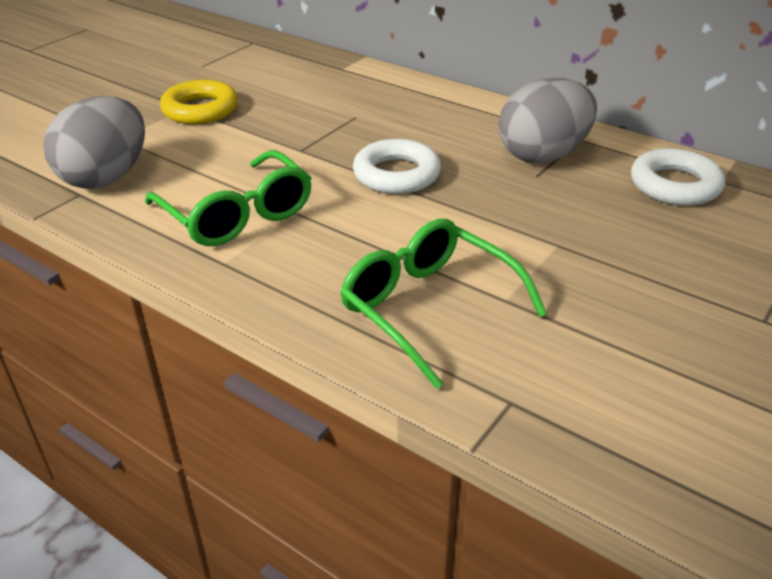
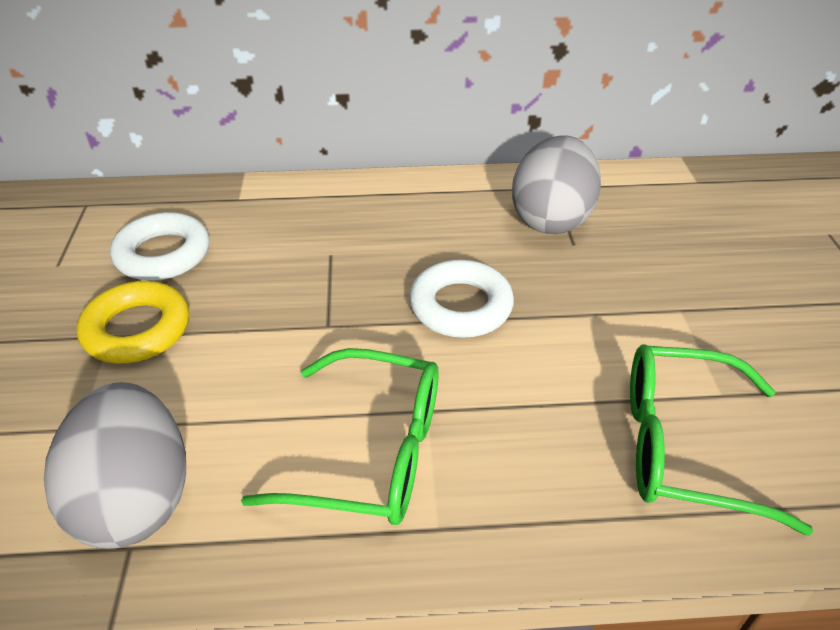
camera: 40 degrees left, 5 degrees up
white ring [631,148,725,206] -> white ring moved to [110,212,210,281]

